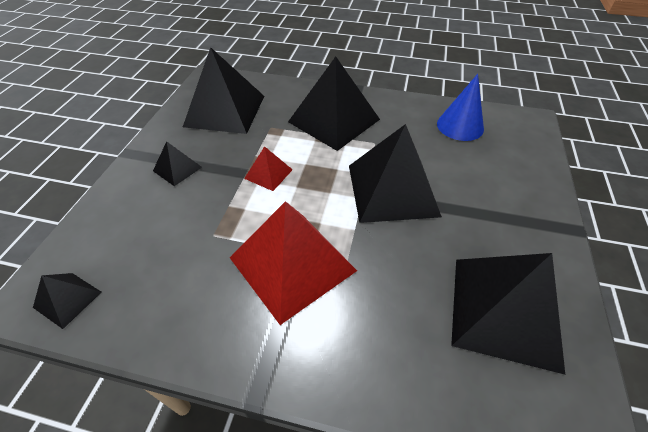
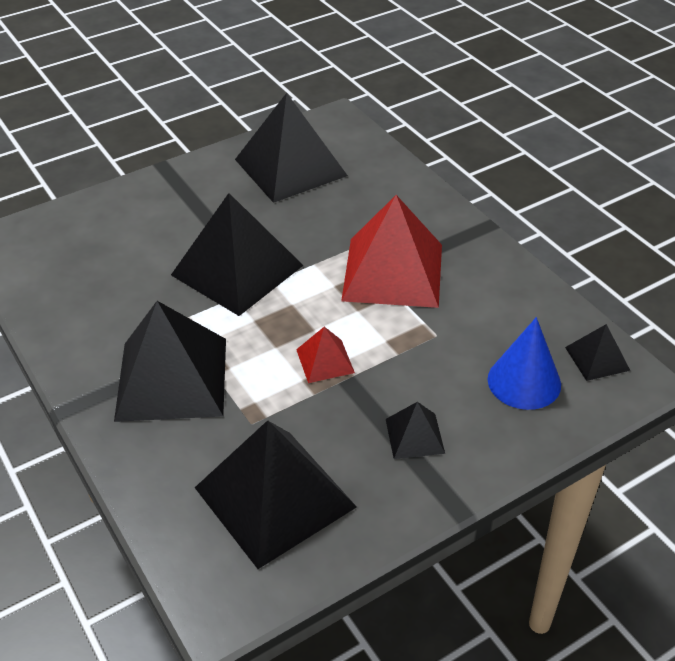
camera: 135 degrees left, 5 degrees down
blue cone [437,74,484,141] -> blue cone moved to [488,317,561,410]

